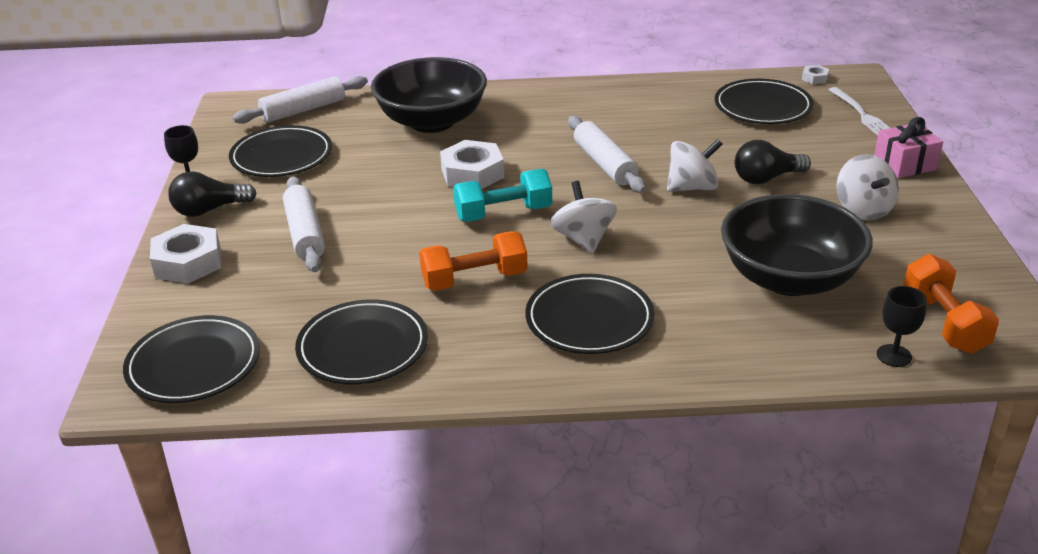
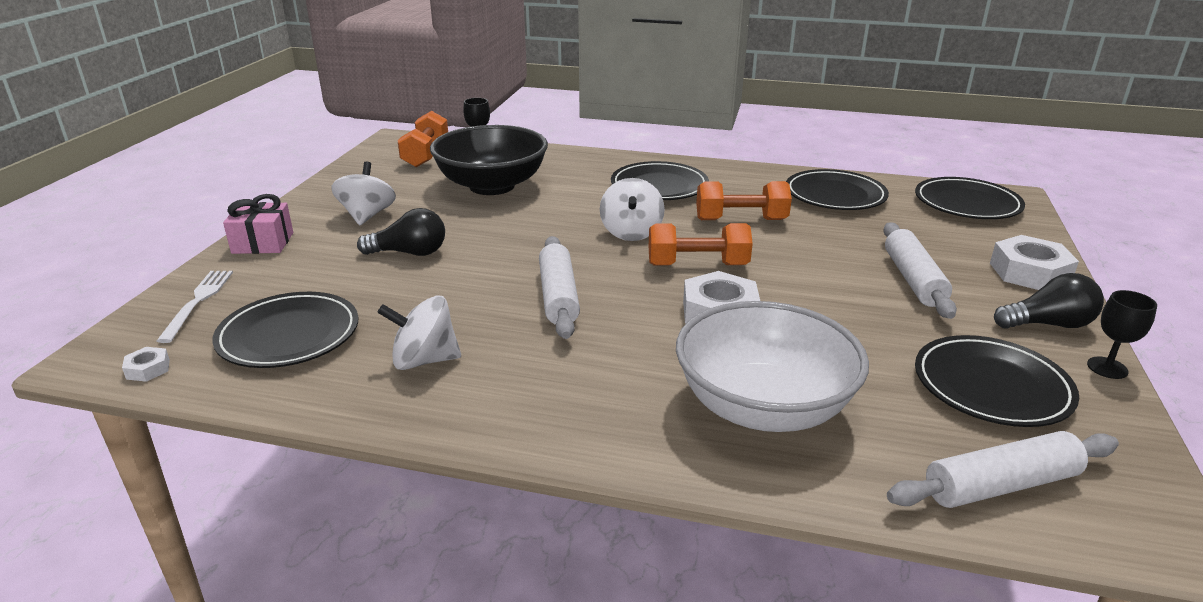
camera: 165 degrees left, 5 degrees down
black bowl [371,57,487,133] -> white bowl [676,301,869,432]
turquoise dumbbell [453,169,552,222] -> orange dumbbell [649,223,753,265]
white spinning top [667,139,723,192] -> white spinning top moved to [377,295,461,370]

